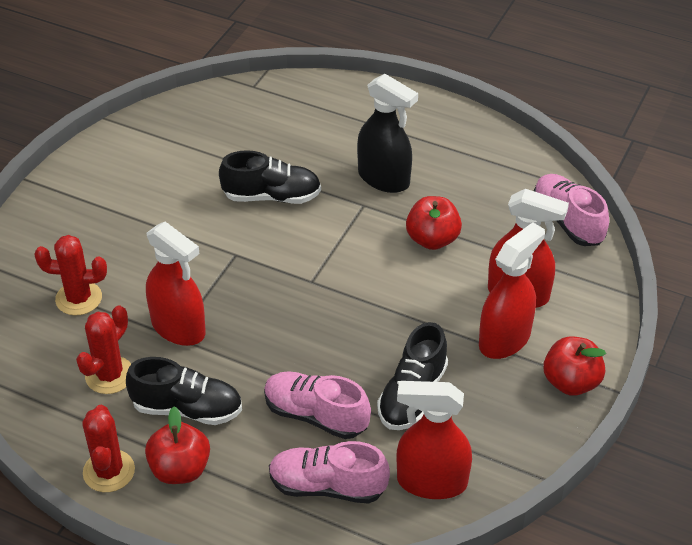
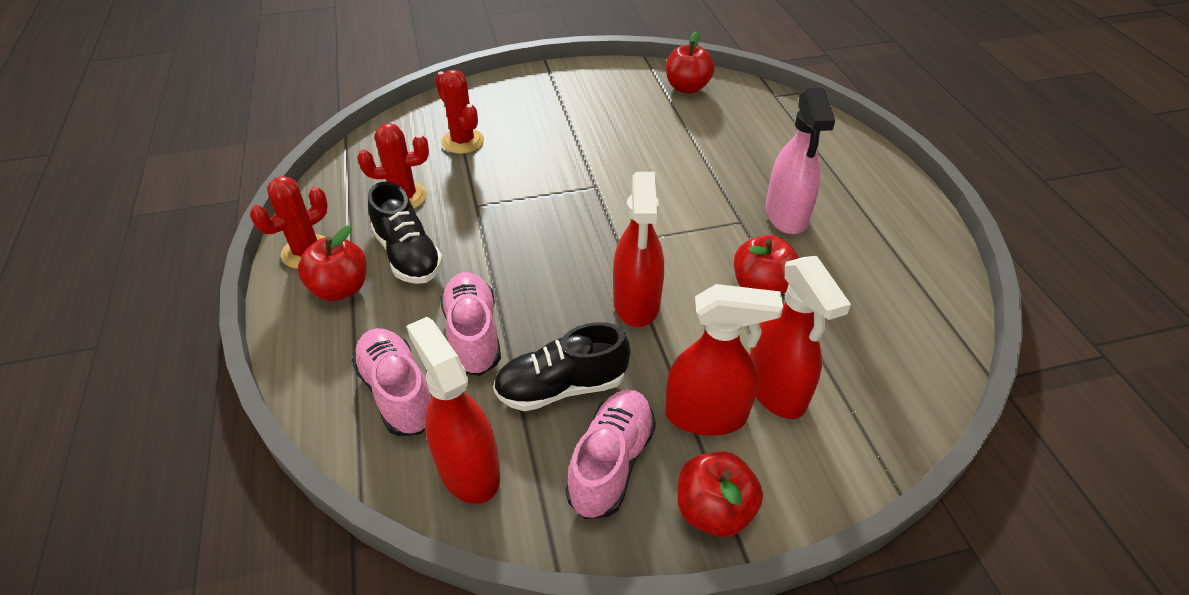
camera: 50 degrees right, 0 degrees up
red spray bottle [146,222,206,346] -> red spray bottle moved to [613,172,664,327]
black shoe [219,150,321,204] -> none
black spray bottle [357,74,418,193] -> pink spray bottle [766,88,835,234]
pink shoe [534,174,609,246] -> pink shoe moved to [566,390,656,519]
none -> red apple [666,31,714,94]

